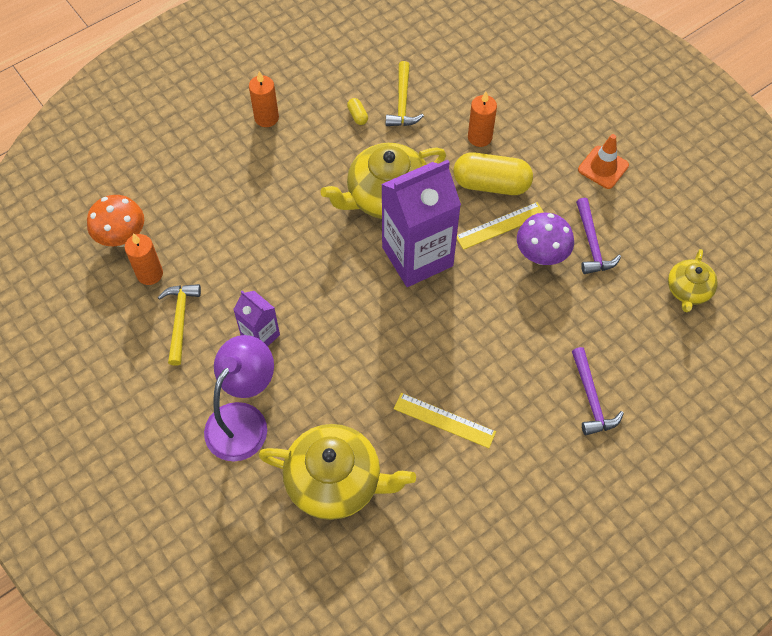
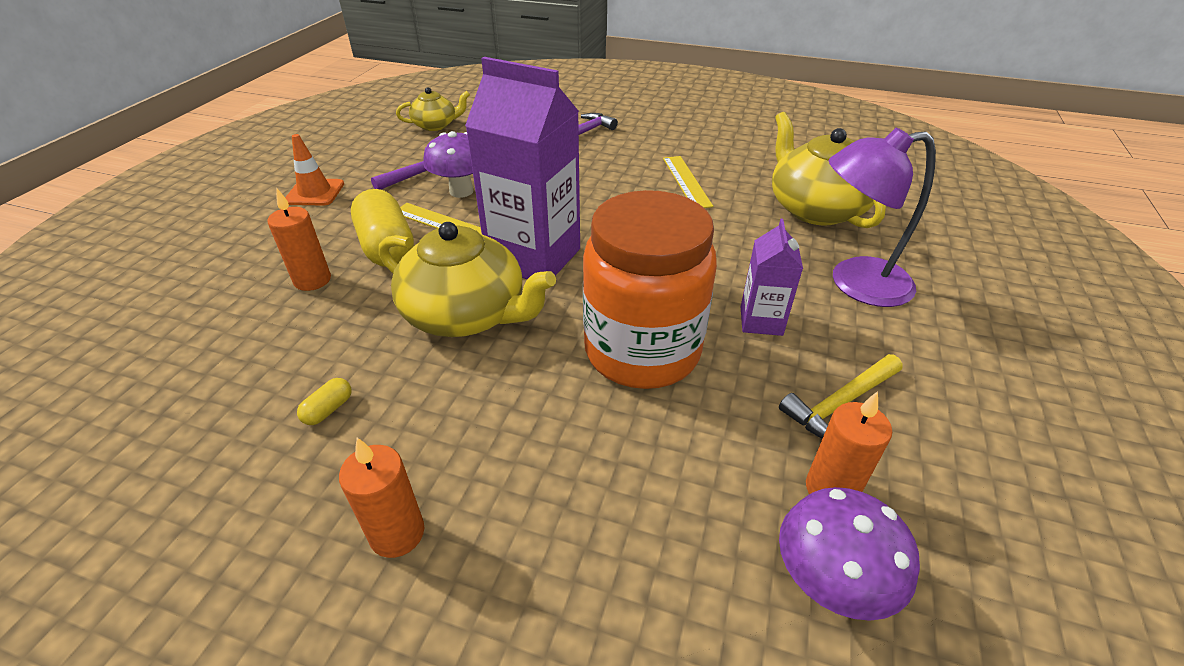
camera: 125 degrees left, 20 degrees down
orange mushroom [87,195,144,247] -> purple mushroom [779,487,920,621]
yellow hammer [386,61,424,126] -> none
none -> orange jar [583,190,717,389]

